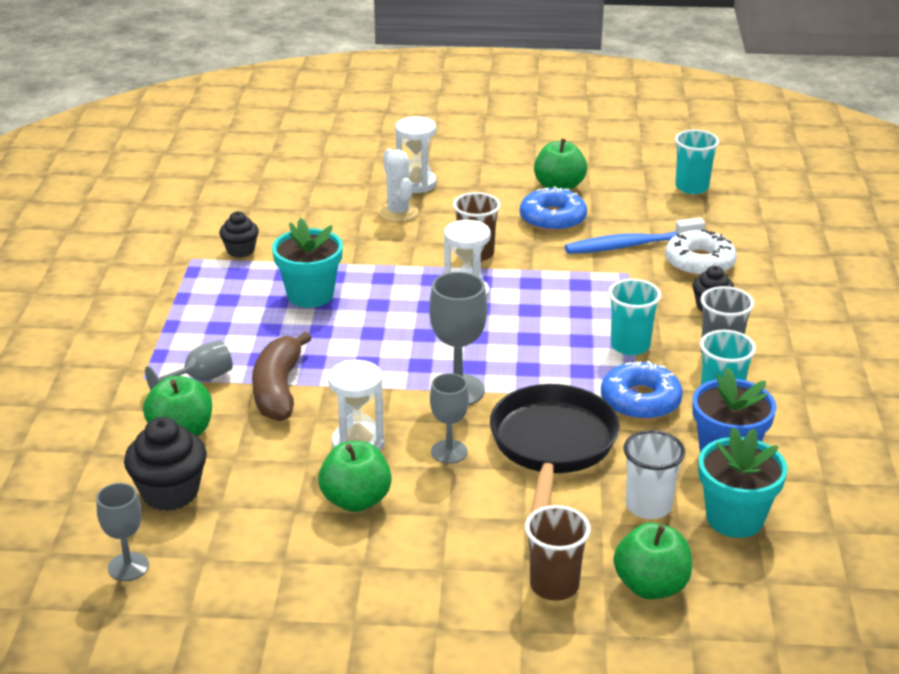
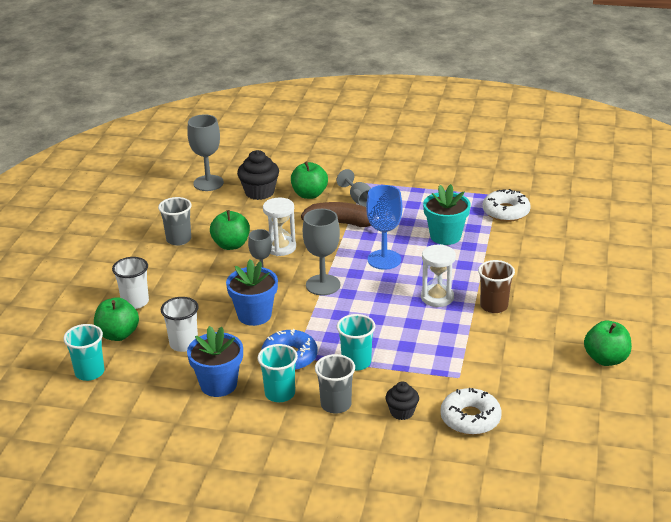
camera: 100 degrees right, 0 degrees up
grey goblet [97,483,149,581] -> grey goblet [187,114,224,191], size x1.55
black cupcake [219,211,259,258] -> white donut [483,189,531,222]
white cactus [378,149,418,222] -> none
white hourglass [395,116,437,193] -> none
black pan [490,384,620,513] -> blue flower pot [226,259,278,326]
blue donut [520,186,587,232] -> none
brown cup [525,505,591,601] -> white cup [112,257,149,309]
blue toothbrush [565,218,705,254] -> none
turquoise cup [675,129,719,194] -> turquoise cup moved to [63,324,105,381]
turquoise flower pot [698,427,787,538] -> none
none -> grey cup [158,197,192,246]
none -> blue goblet [366,185,402,270]

